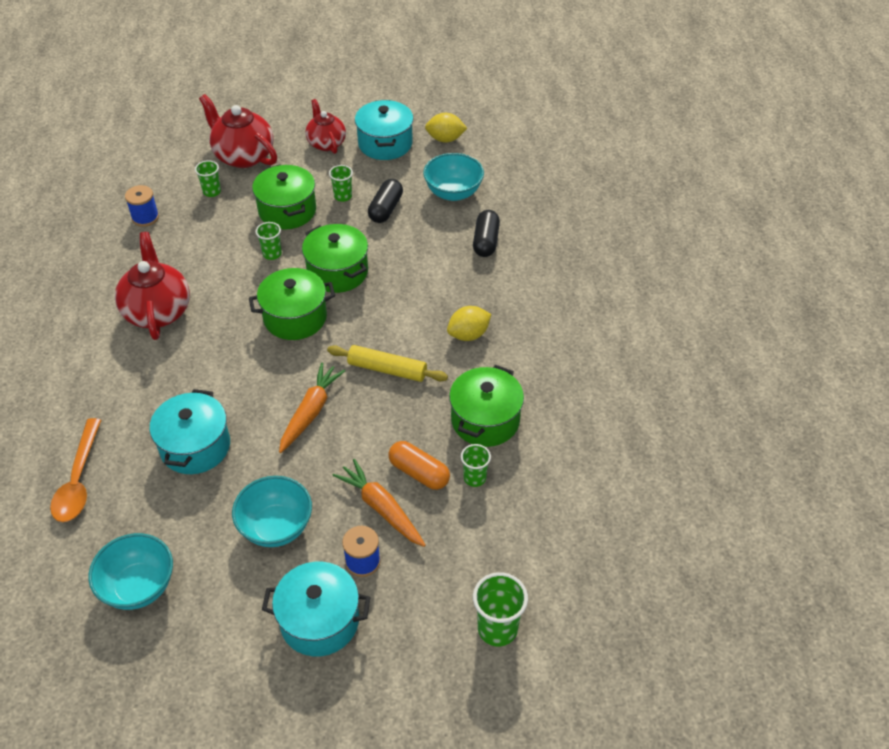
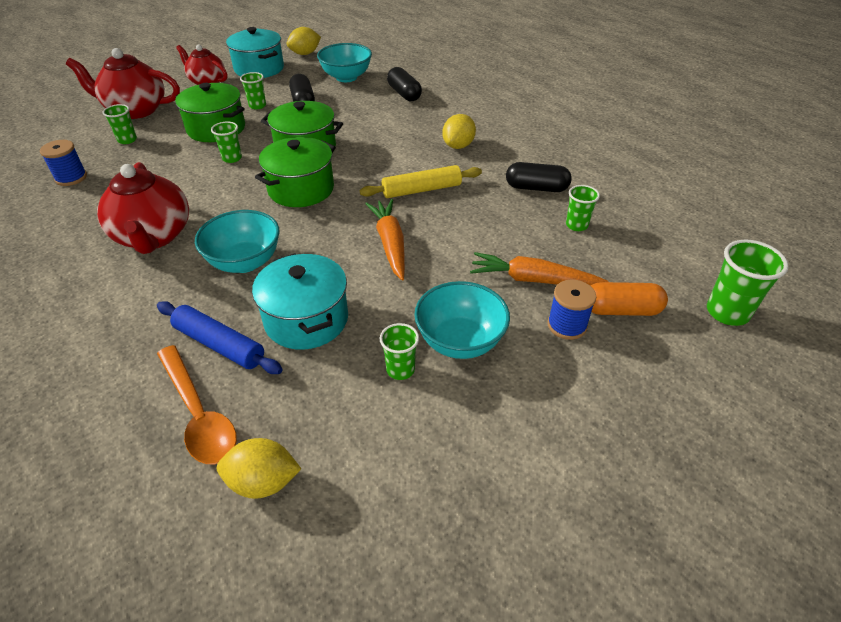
camera: 35 degrees left, 5 degrees down
turquoise bowl [88,533,173,610] -> turquoise bowl moved to [195,210,280,273]
red teapot [115,232,190,340] -> red teapot turned 150 degrees counterclockwise [97,162,189,254]
turquoise pot [262,562,371,656] -> none
orange capsule [388,441,450,490] -> orange capsule moved to [591,282,668,316]
green pot [449,365,524,447] -> black capsule [506,162,572,192]
none -> blue rolling pin [157,301,283,374]
none -> yellow lemon [217,438,301,499]
none -> green cup [380,323,419,380]

